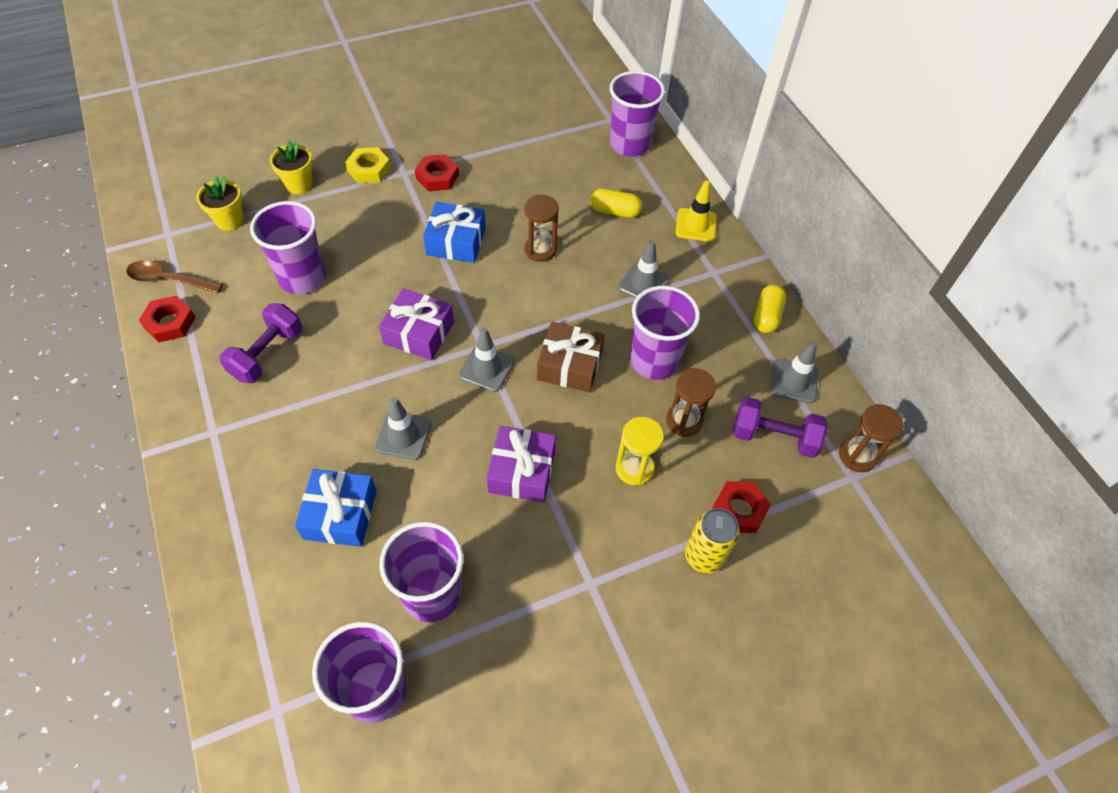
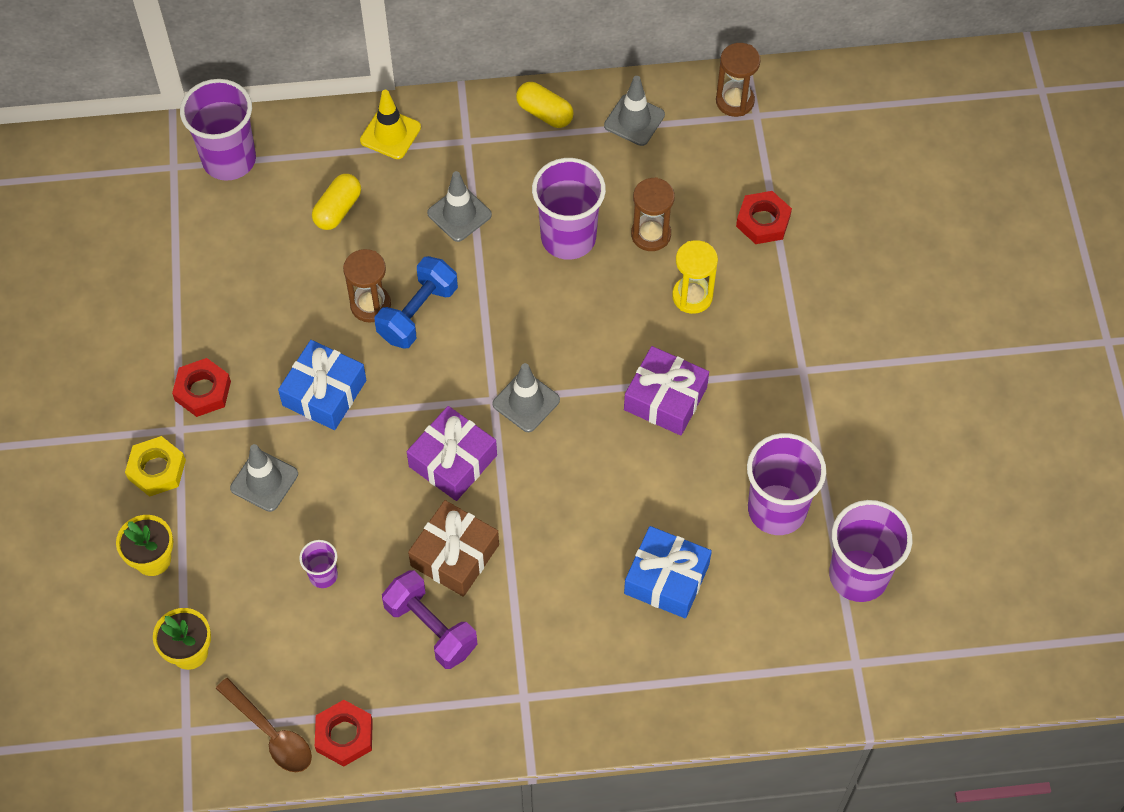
camera: 70 degrees left, 5 degrees up
brown spoon [126,260,223,293] -> brown spoon turned 75 degrees counterclockwise [216,678,312,772]
purple cup [250,201,326,294] -> purple cup [299,540,338,588], size x0.48
grey traffic cone [375,397,432,460] -> grey traffic cone moved to [230,444,298,512]
brown gift [537,322,605,392] -> brown gift moved to [408,500,499,597]
yellow can [685,508,740,574] -> none
purple dumbbell [733,397,828,458] -> none
none -> blue dumbbell [374,256,458,349]

